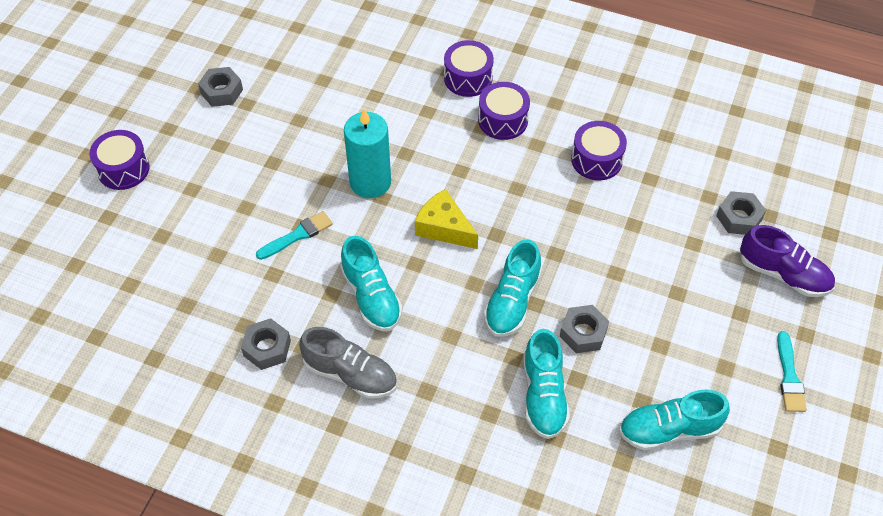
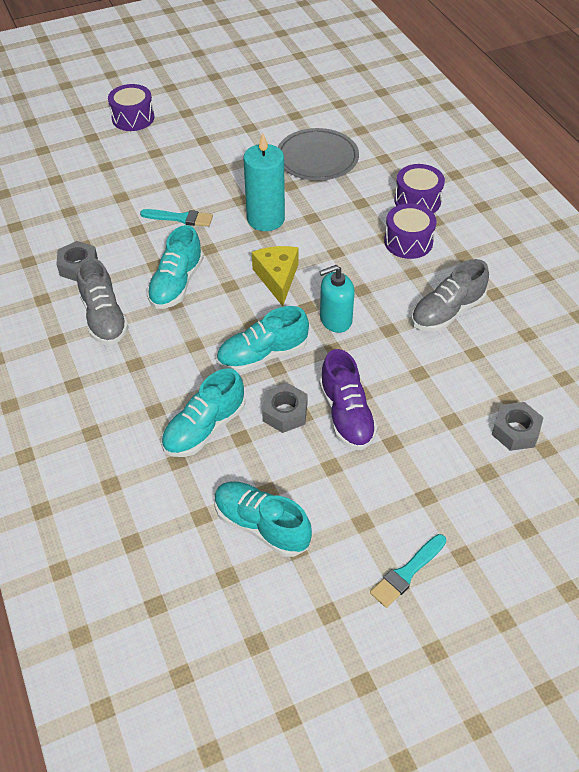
camera: 45 degrees right, 5 degrees down
grey nut [198,67,243,107] -> none
purple drum [571,121,627,180] -> grey shoe [411,259,489,332]
purple shoe [740,225,835,297] -> purple shoe moved to [319,349,378,450]
none -> grey plate [278,128,359,181]
none -> turquoise soap dispenser [319,265,355,333]

